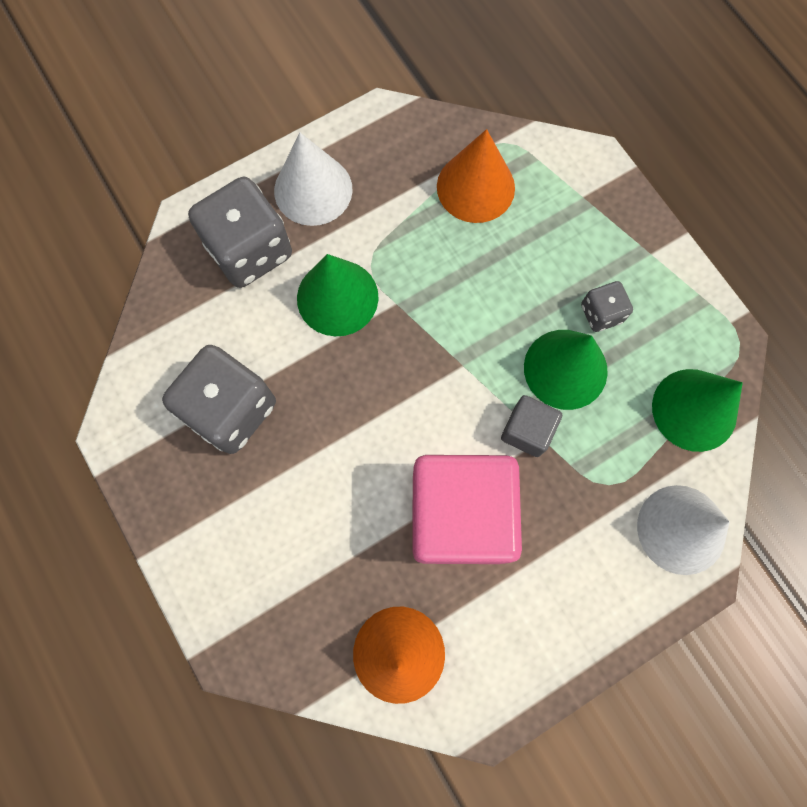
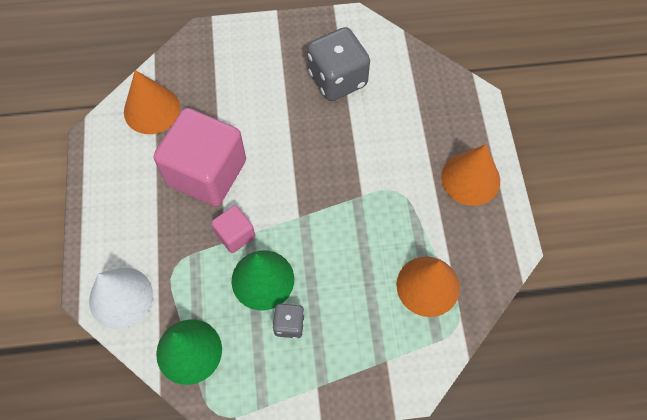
camera: 115 degrees right, 10 degrees down
grey dice [188,177,292,288] -> none
white cone [274,132,353,226] -> orange cone [441,144,500,206]
green cone [297,254,379,336] -> none
grey cube [501,395,562,457] -> pink cube [211,205,255,253]

